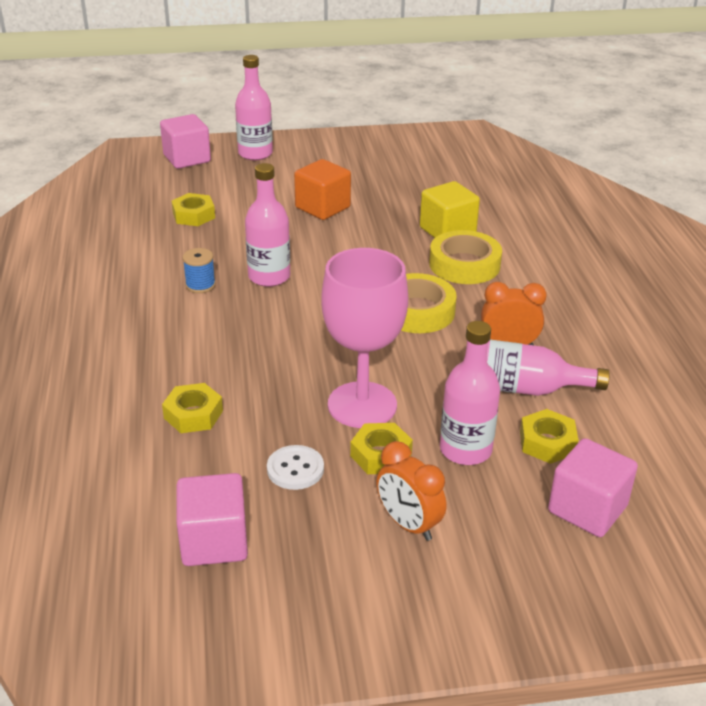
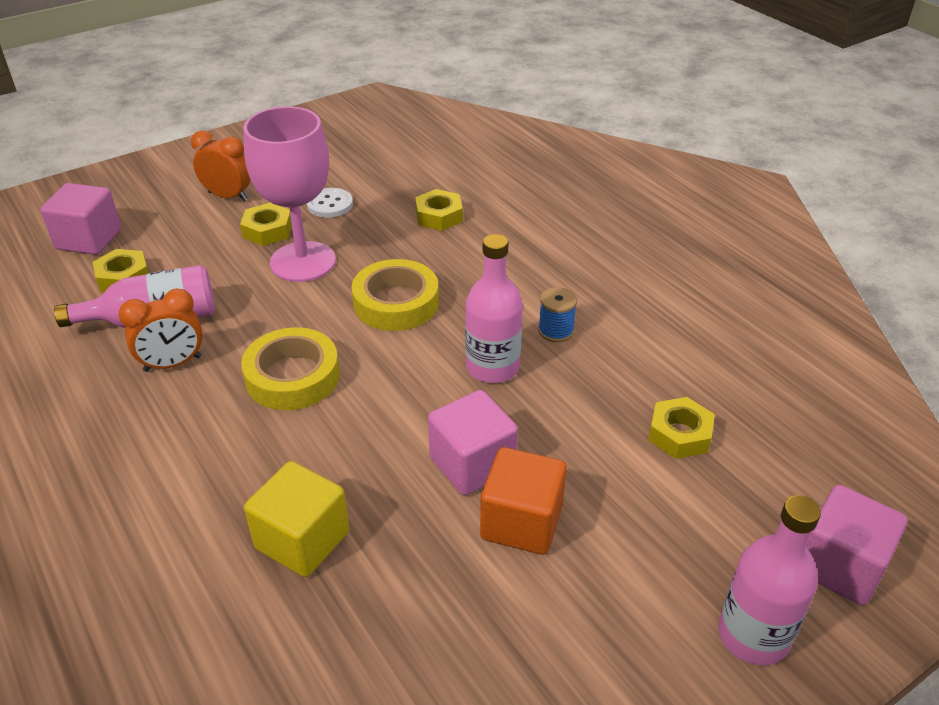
camera: 155 degrees right, 5 degrees up
pink cube [176,473,248,566] -> pink cube moved to [428,390,518,495]
yellow tape [429,230,502,284] -> yellow tape moved to [352,259,439,331]
pink bottle [440,321,500,465] -> none

